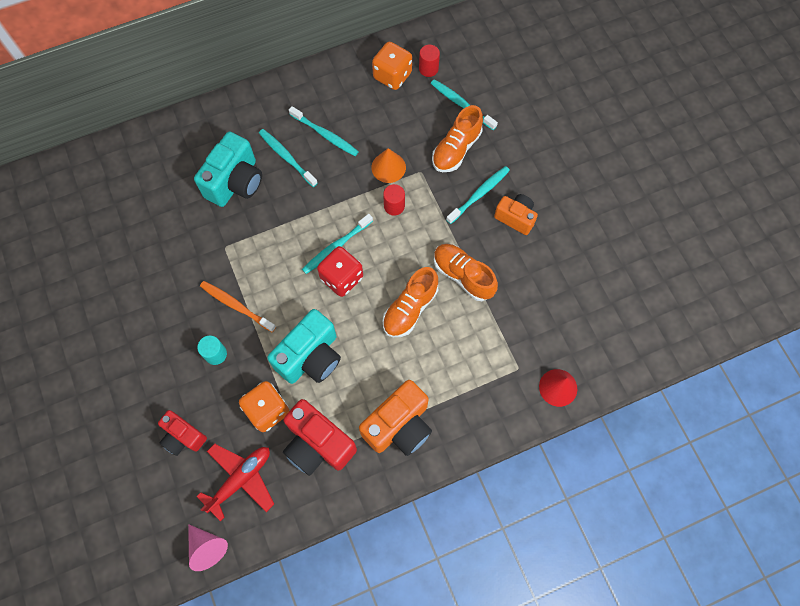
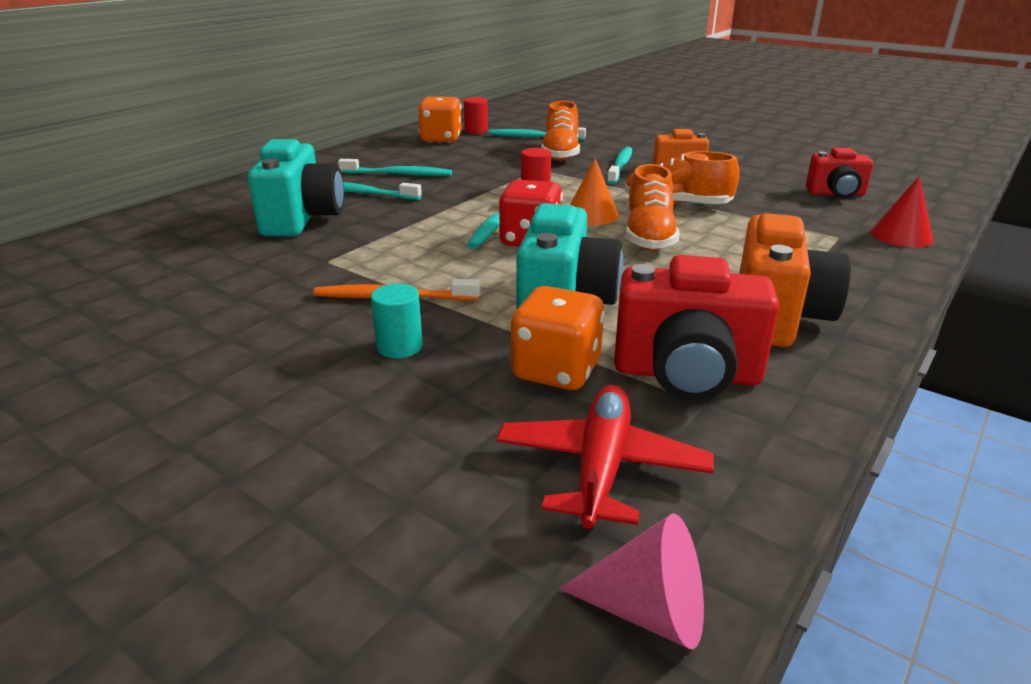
camera: 30 degrees left, 40 degrees down
red camera [158,410,207,456] -> red camera moved to [806,148,873,198]
orange cone [371,148,406,183] -> orange cone moved to [570,158,619,225]

